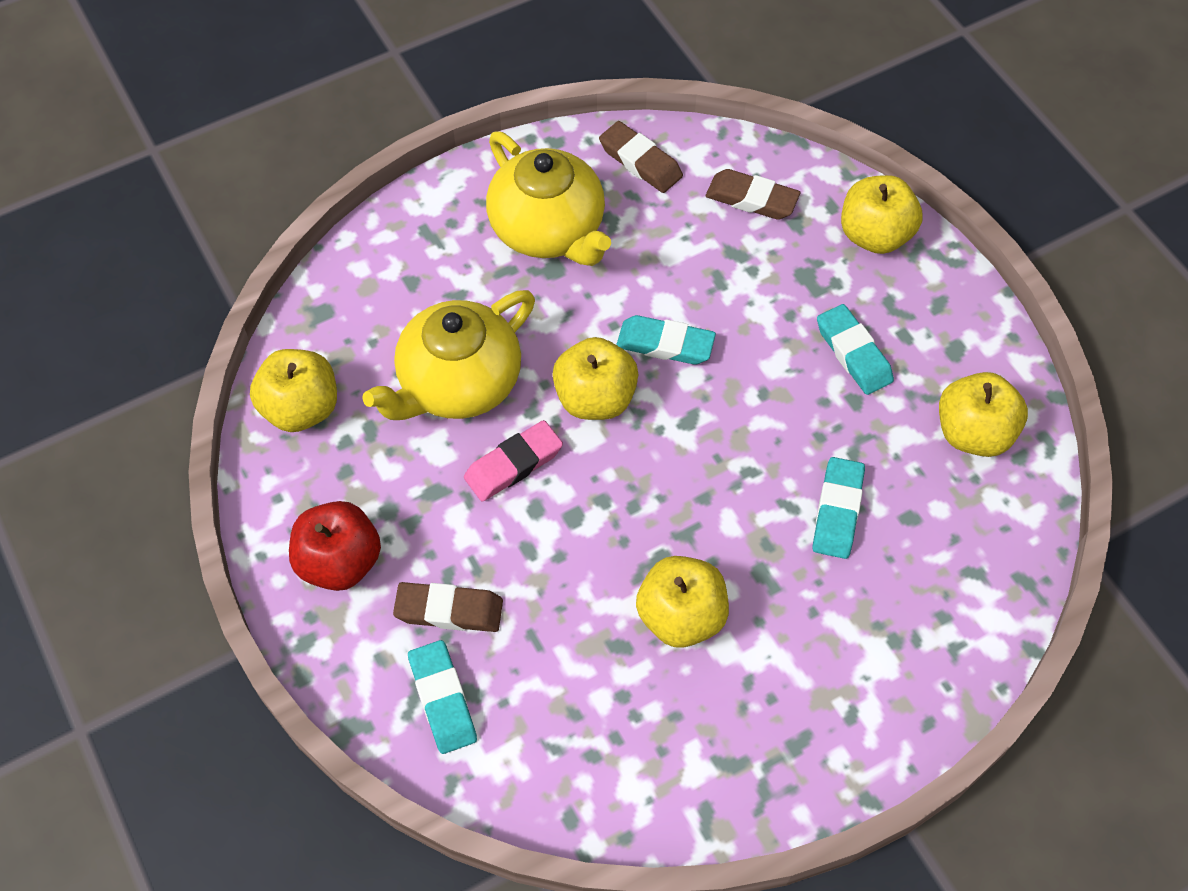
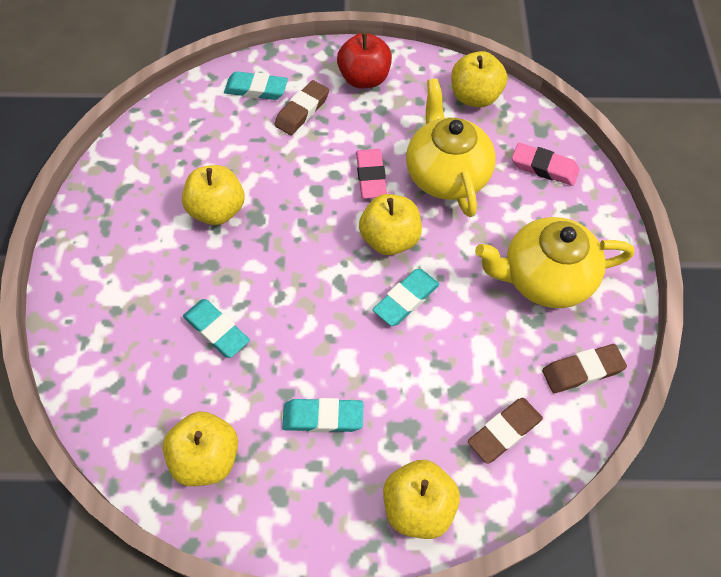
camera: 120 degrees right, 0 degrees up
none -> pink eraser [512,143,580,186]

